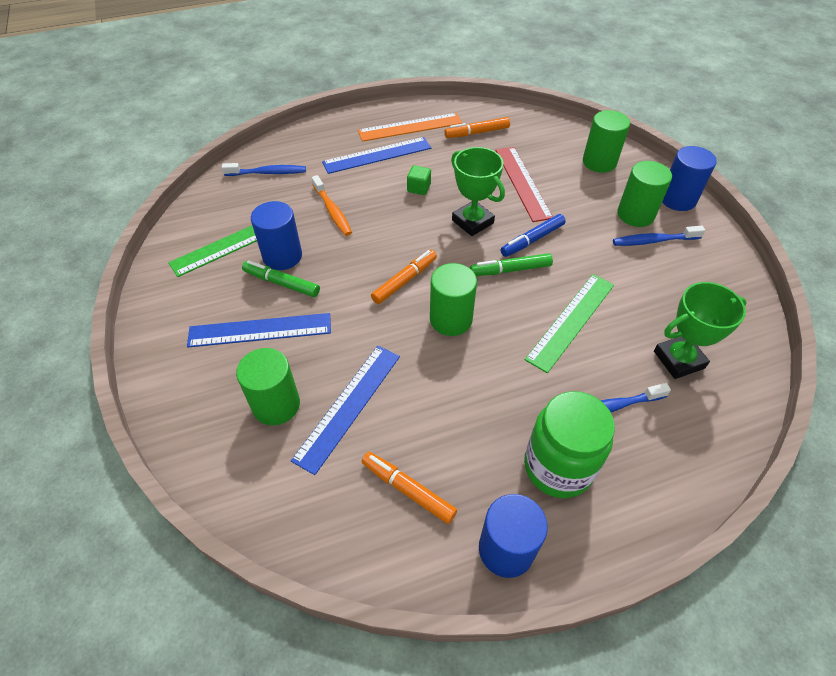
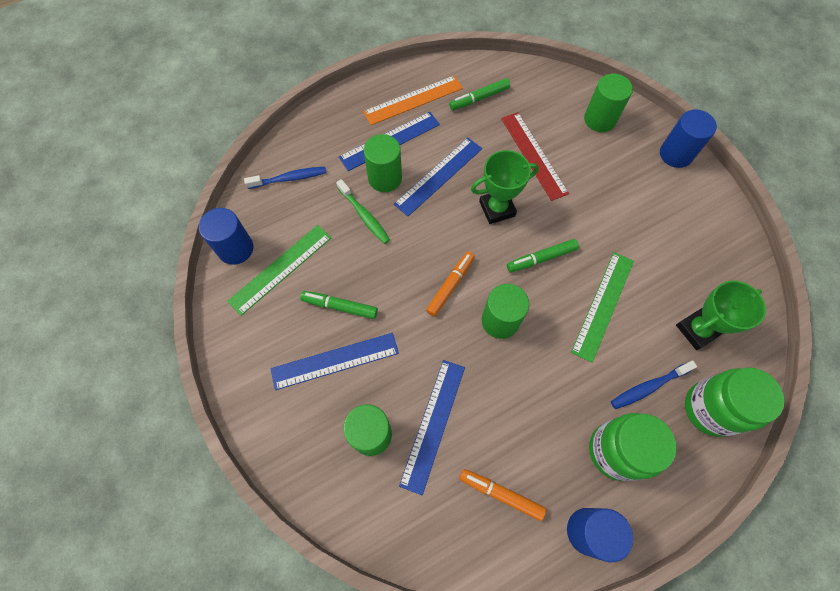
camera: 10 degrees left, 15 degrees up
blue cylinder [251,201,302,270] -> blue cylinder moved to [199,208,253,265]
orange toothbrush [312,175,352,236] -> green toothbrush [336,179,390,244]
green cube [407,165,431,195] -> blue ruler [394,138,482,216]
orange marker [444,117,510,138] -> green marker [449,78,510,110]
green trophy [451,147,505,236] -> green trophy turned 60 degrees counterclockwise [471,150,539,224]
blue marker [501,214,566,257] -> none
blue toothbrush [613,226,705,246] -> none
green cylinder [617,161,672,227] -> green cylinder moved to [364,134,402,192]
none -> green jar [685,367,785,437]

